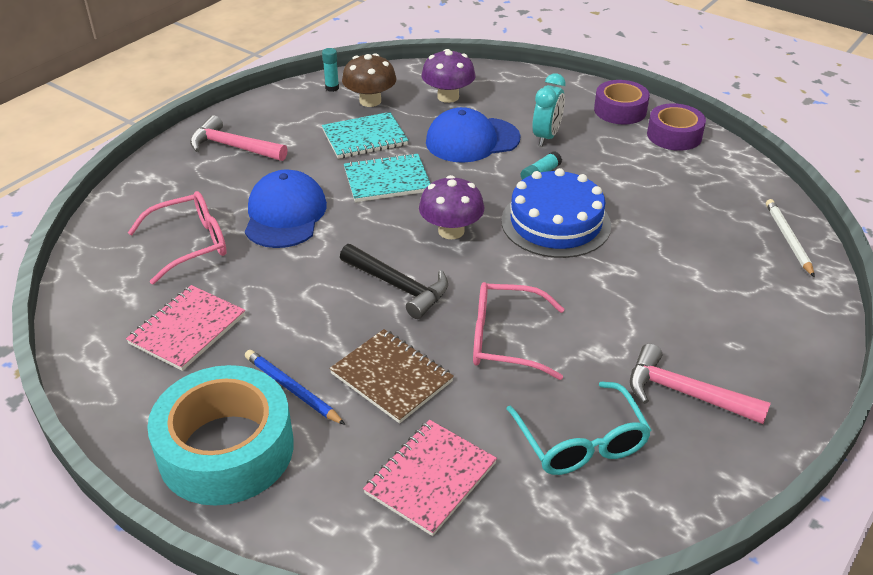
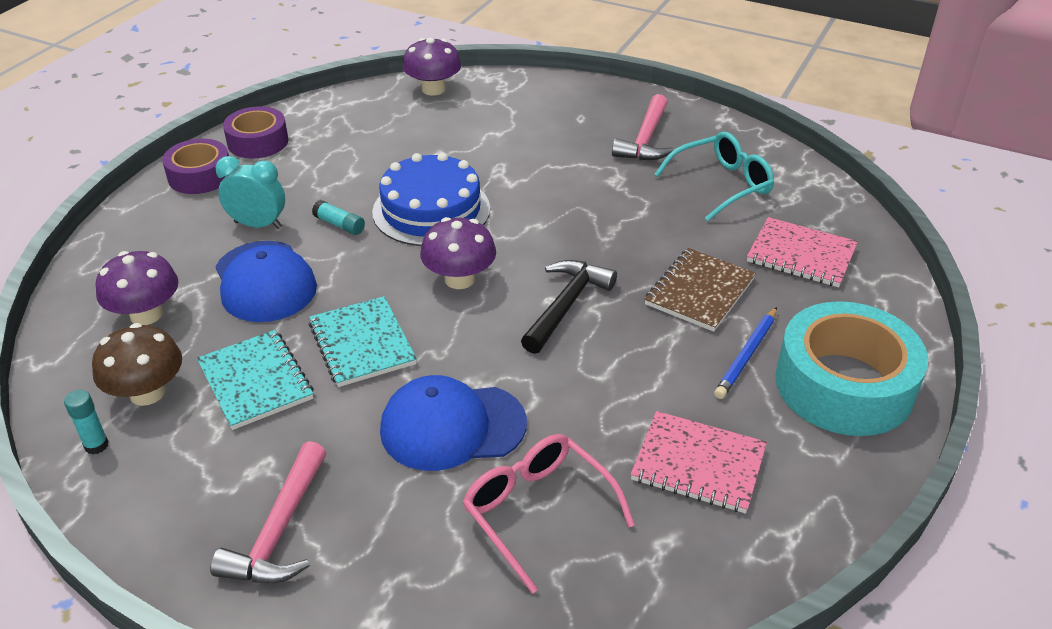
camera: 100 degrees left, 0 degrees up
pink glasses [473,282,564,380] -> none
white pencil [766,199,815,277] -> purple mushroom [402,37,462,96]

